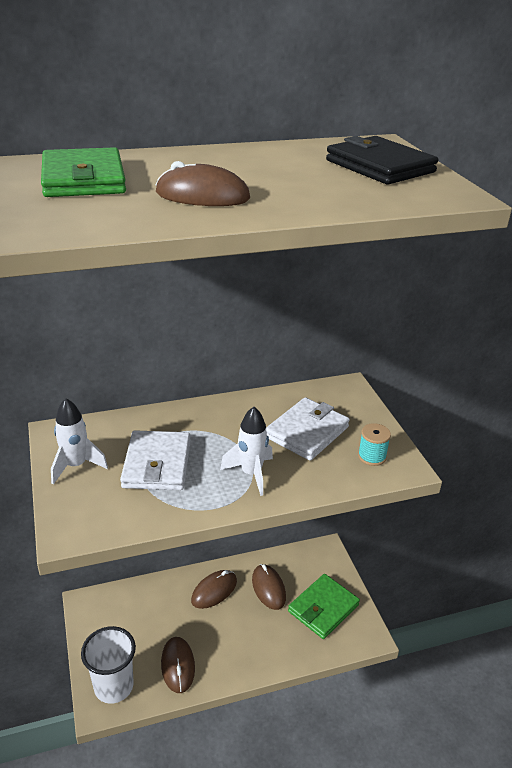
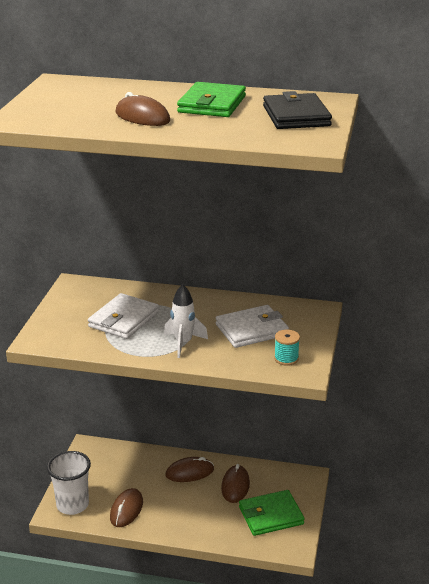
camera: 30 degrees right, 5 degrees down
green wallet [41,147,126,197] -> green wallet moved to [177,82,246,117]
white rocket [51,398,108,485] -> none

